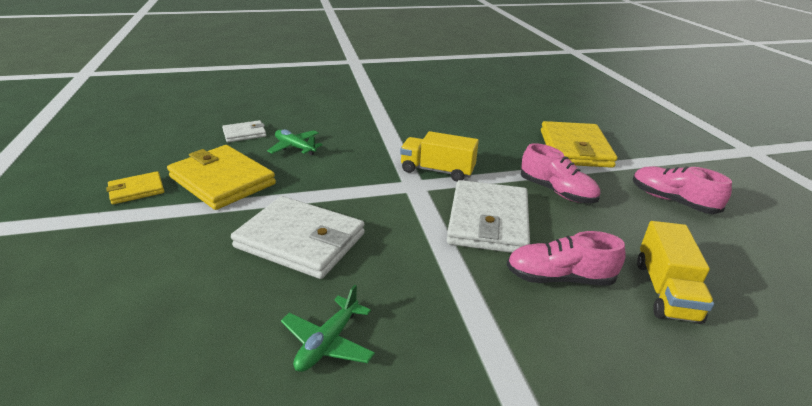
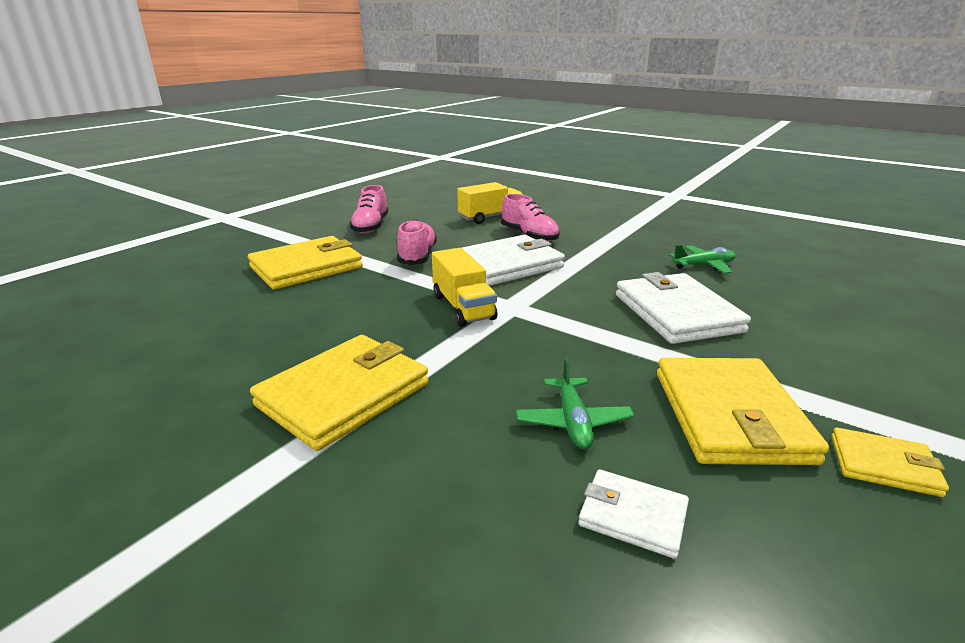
camera: 130 degrees left, 5 degrees down
none -> yellow wallet [250,335,429,451]

